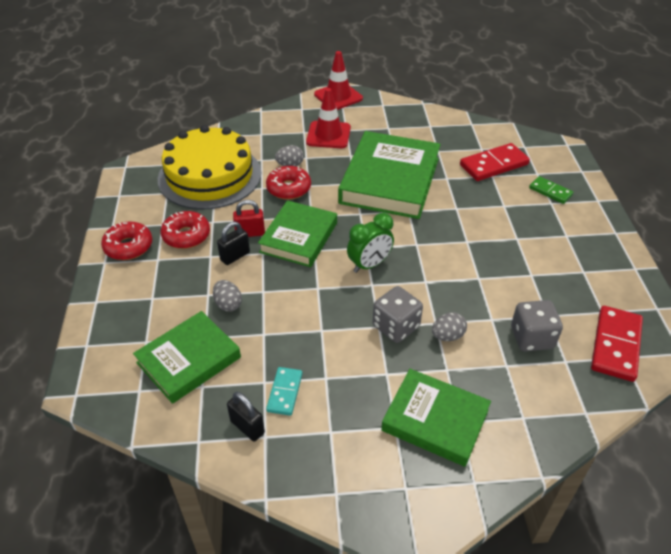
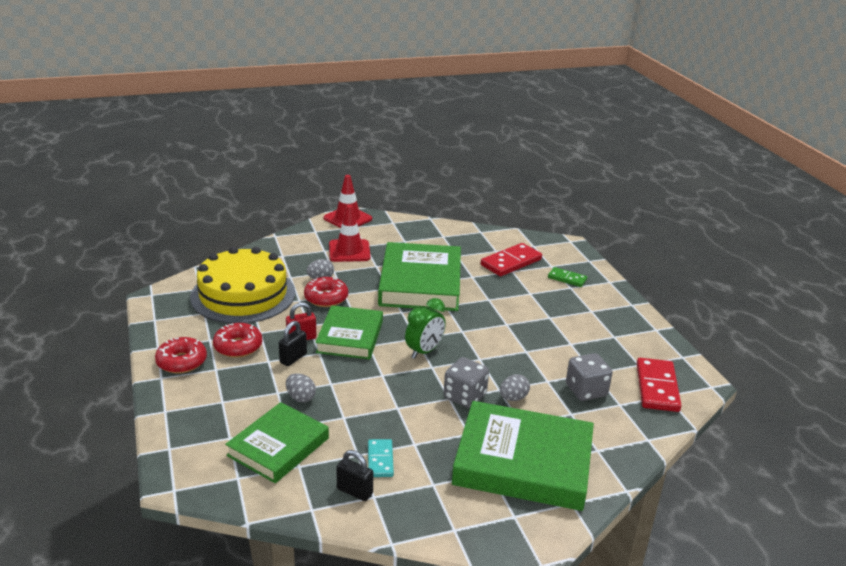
camera: 15 degrees left, 15 degrees down
green book [381,369,491,467] -> green book [452,401,594,511], size x1.57

